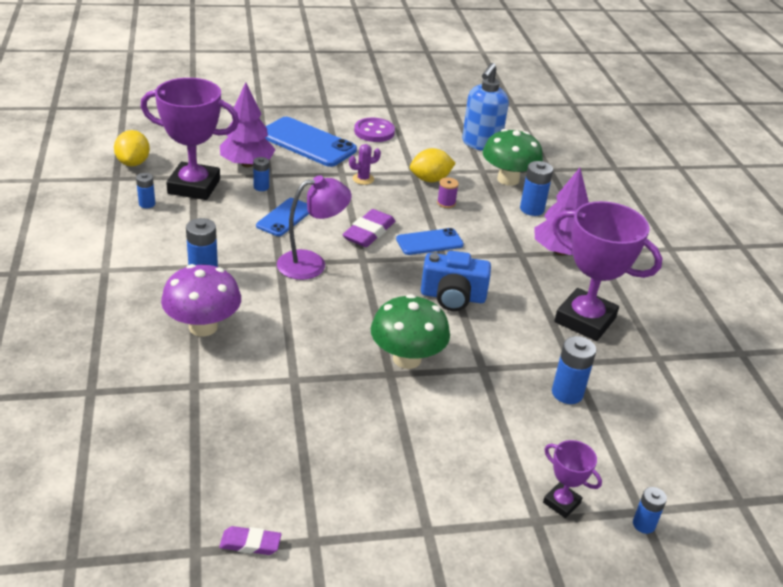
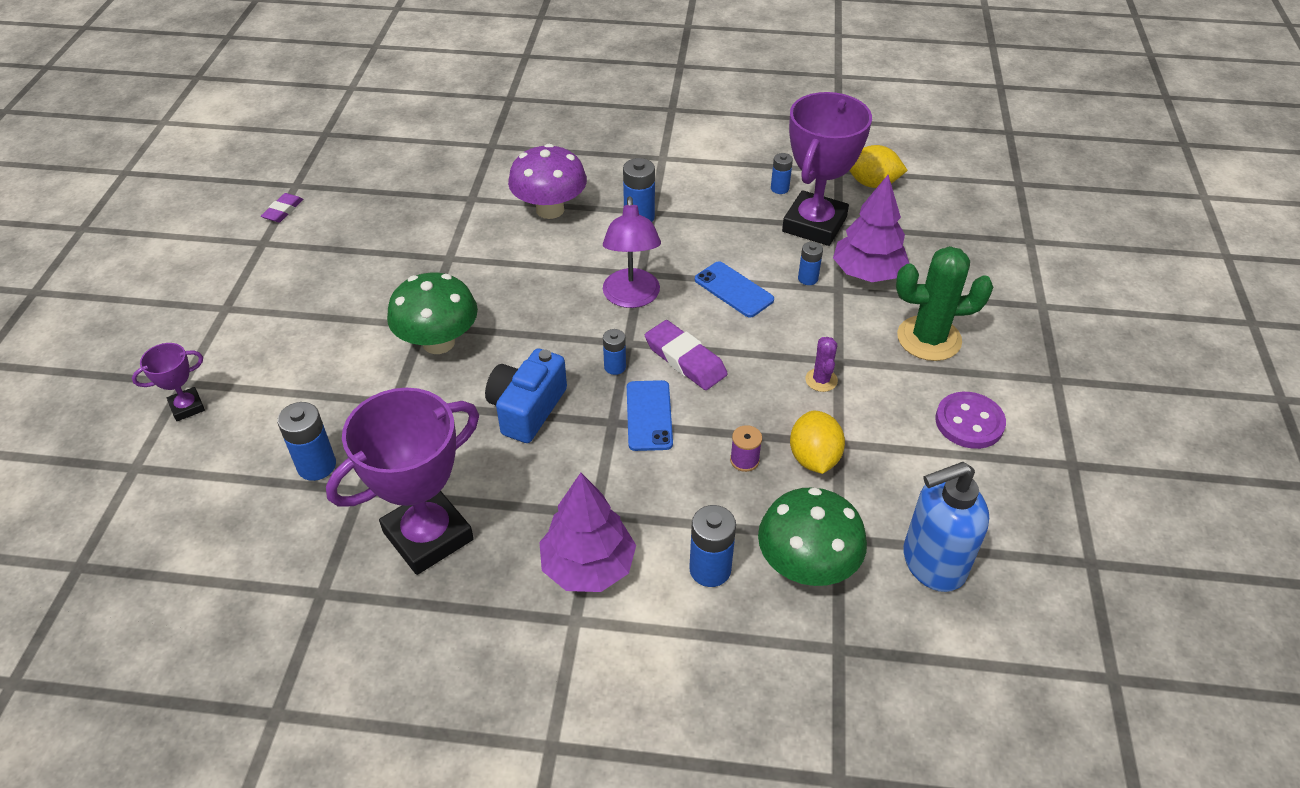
camera: 110 degrees right, 10 degrees up
blue phone [265,117,357,167] -> green cactus [896,246,993,361]
blue soap dispenser [462,63,509,151] -> blue soap dispenser turned 60 degrees counterclockwise [903,462,989,592]
blue battery [633,487,667,534] -> blue battery moved to [603,329,626,375]

